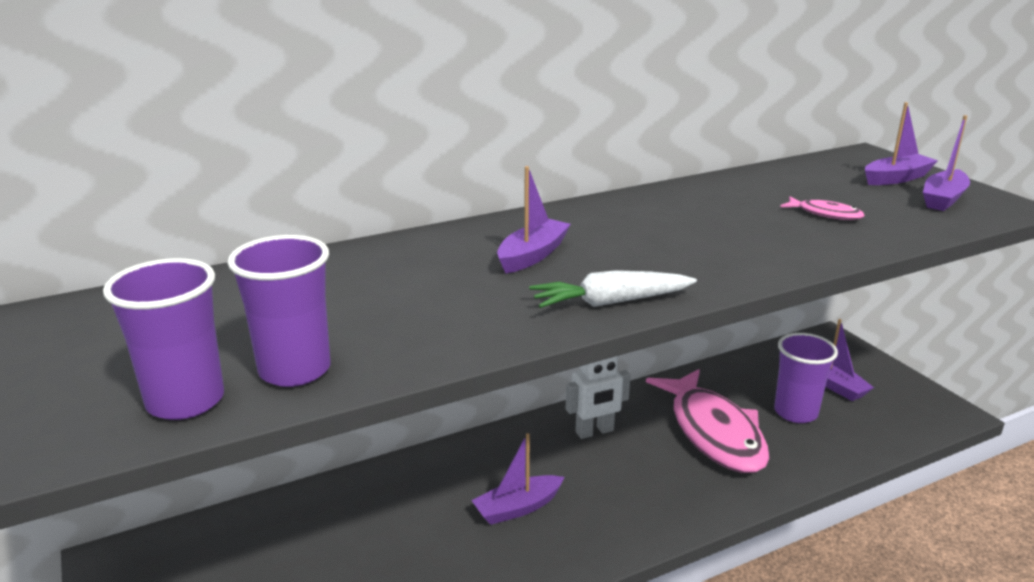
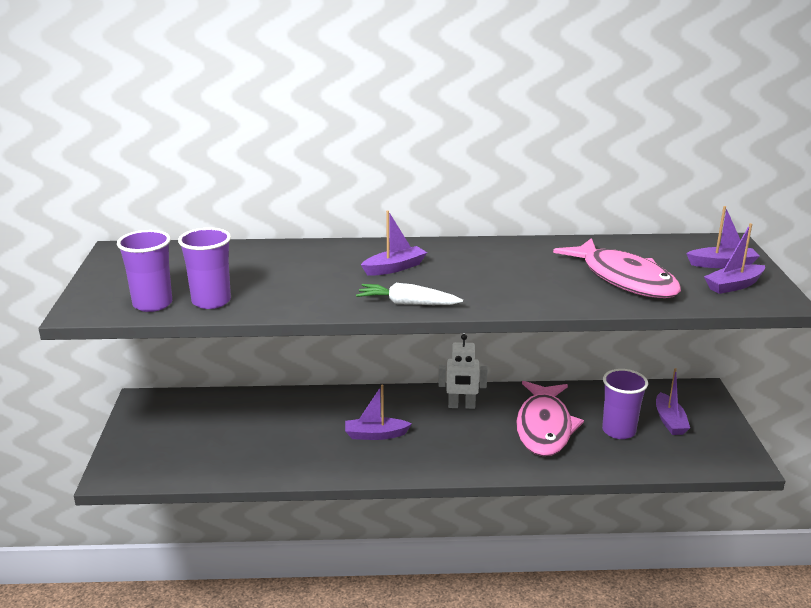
camera: 25 degrees right, 0 degrees up
pink fish [781,196,865,220] -> pink fish [553,238,681,298], size x2.47

